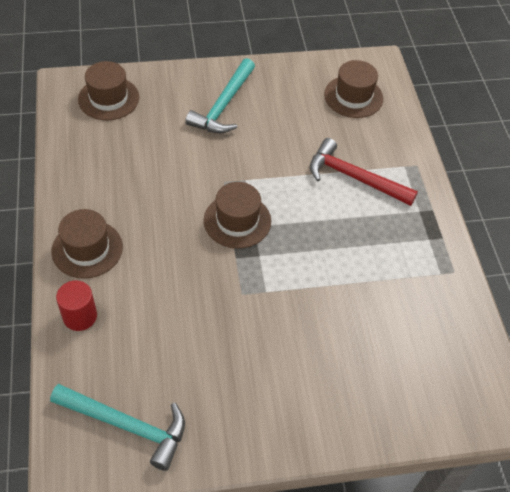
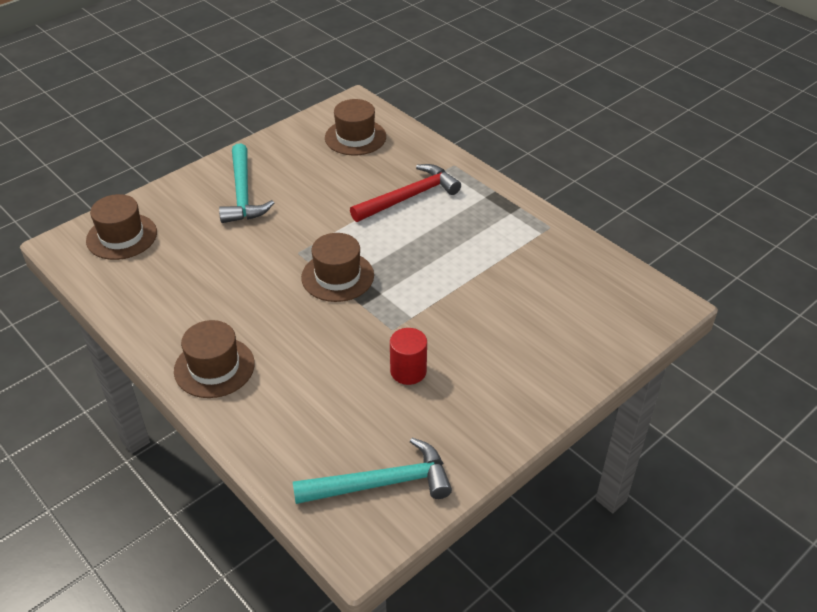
camera: 30 degrees left, 10 degrees down
red cylinder [56,280,97,331] -> red cylinder moved to [390,328,427,385]
red hammer [310,138,418,206] -> red hammer turned 150 degrees clockwise [350,164,461,222]

